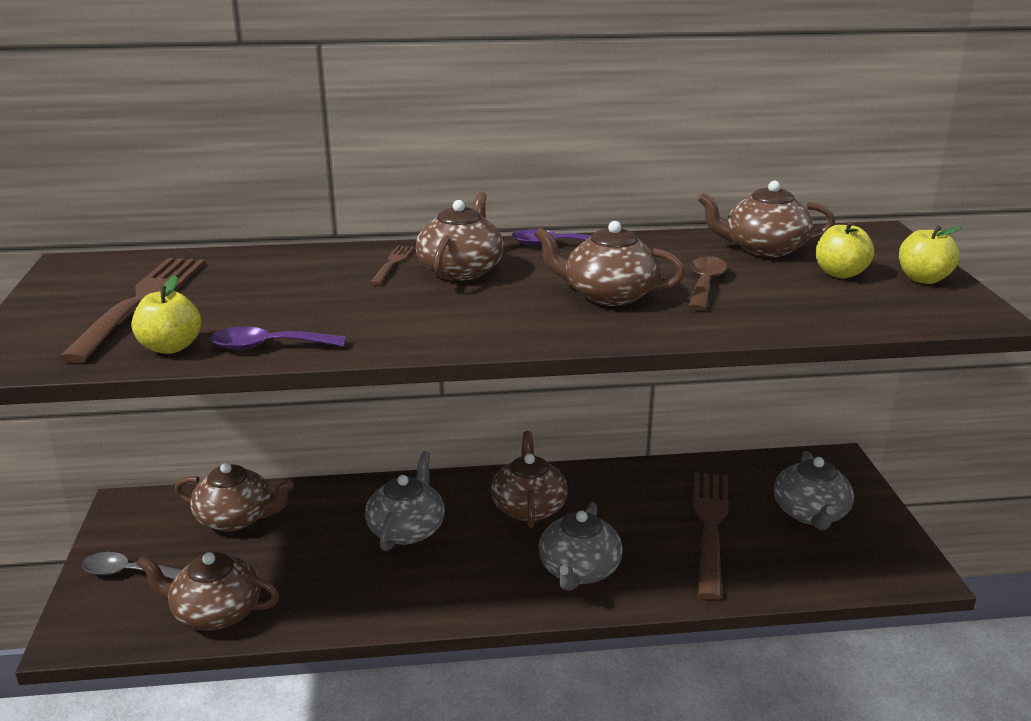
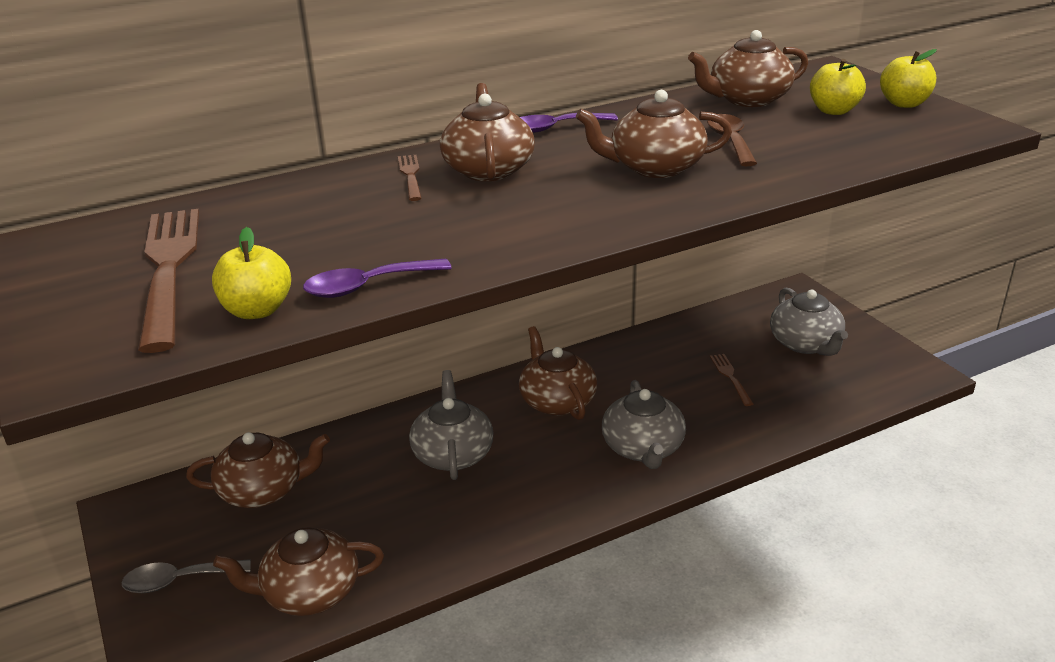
camera: 20 degrees left, 5 degrees up
brown fork [693,472,728,600] -> brown fork [710,354,753,406], size x0.46

